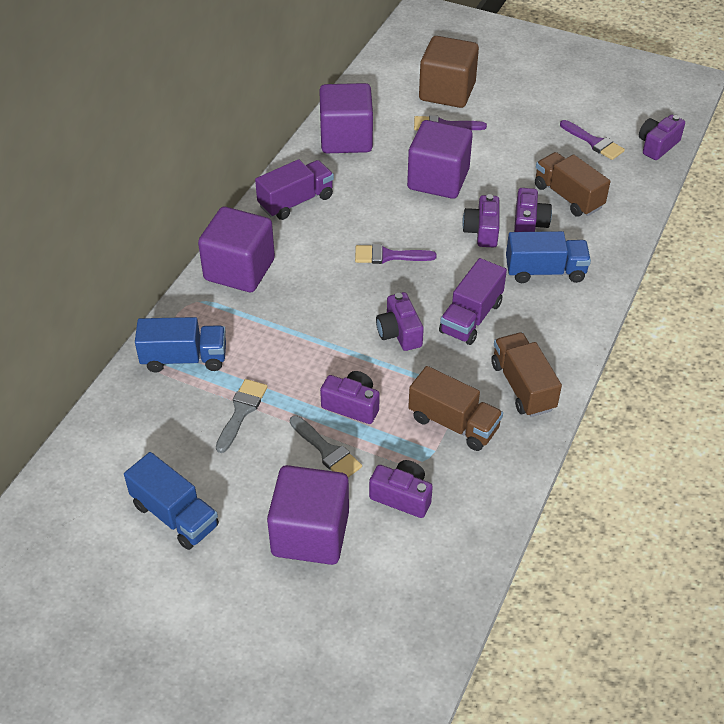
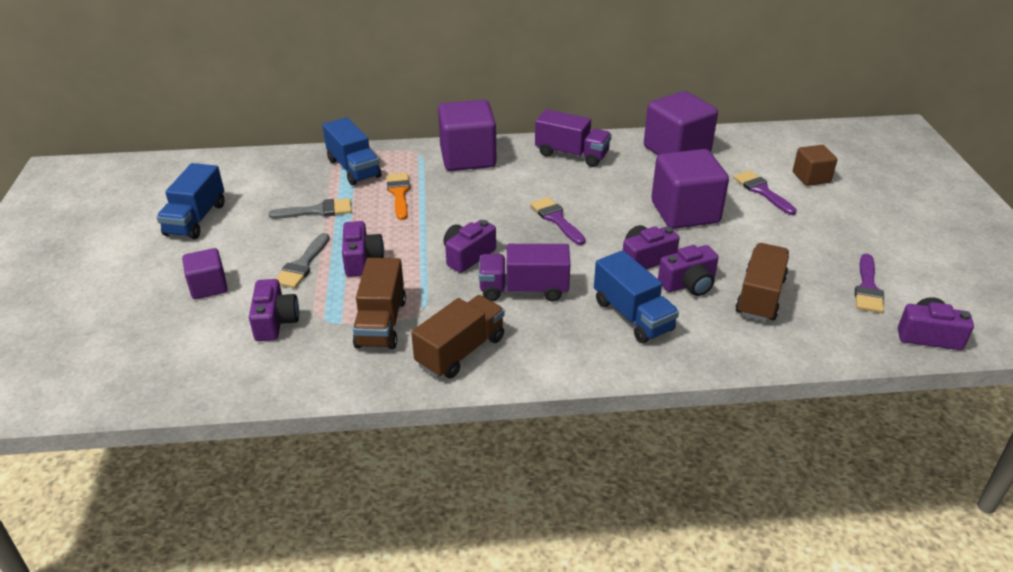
camera: 60 degrees right, 10 degrees down
purple cube [267,465,349,565] -> purple cube [182,248,228,299], size x0.55
brown cube [419,36,479,108] -> brown cube [793,145,837,186], size x0.55
none -> orange brush [387,173,410,220]

